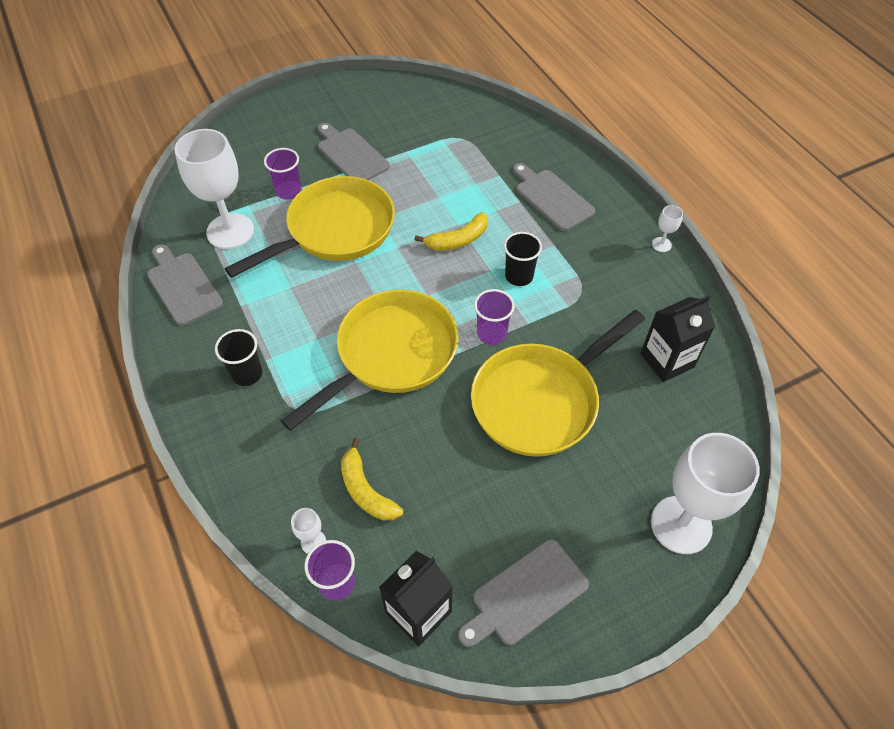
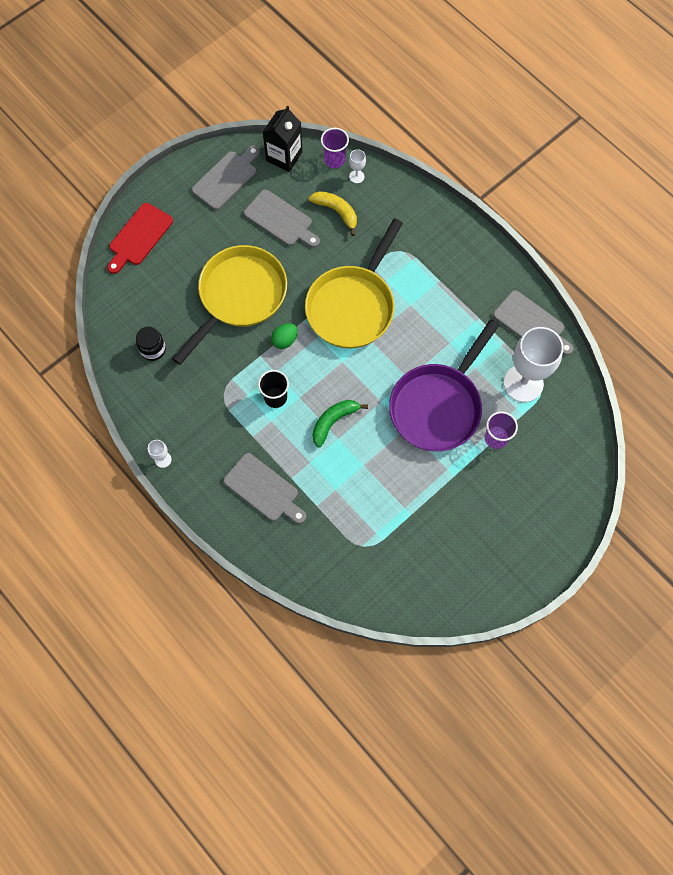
camera: 165 degrees right, 15 degrees up
black cup [215,329,263,386] -> none
yellow pan [225,176,395,278] -> purple pan [389,320,499,451]
grey cutting board [318,123,390,180] -> grey cutting board moved to [244,190,320,248]
yellow banana [415,212,488,251] -> green banana [312,400,368,448]
purple cup [474,289,515,345] -> green egg [271,323,298,349]
black carton [640,295,715,382] -> black jar [136,327,166,361]
white goblet [651,433,760,554] -> red cutting board [107,203,173,274]

